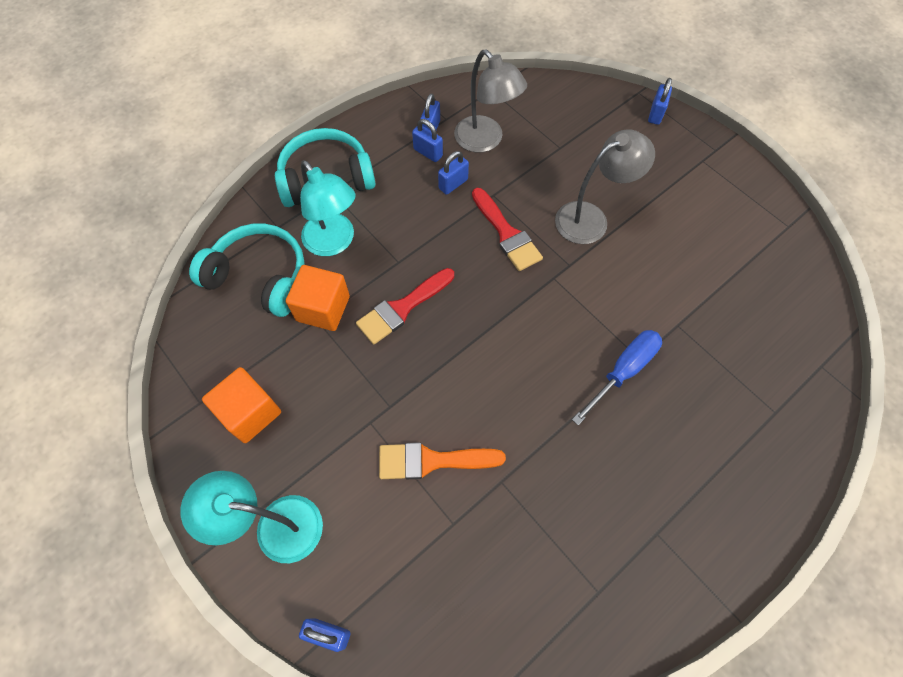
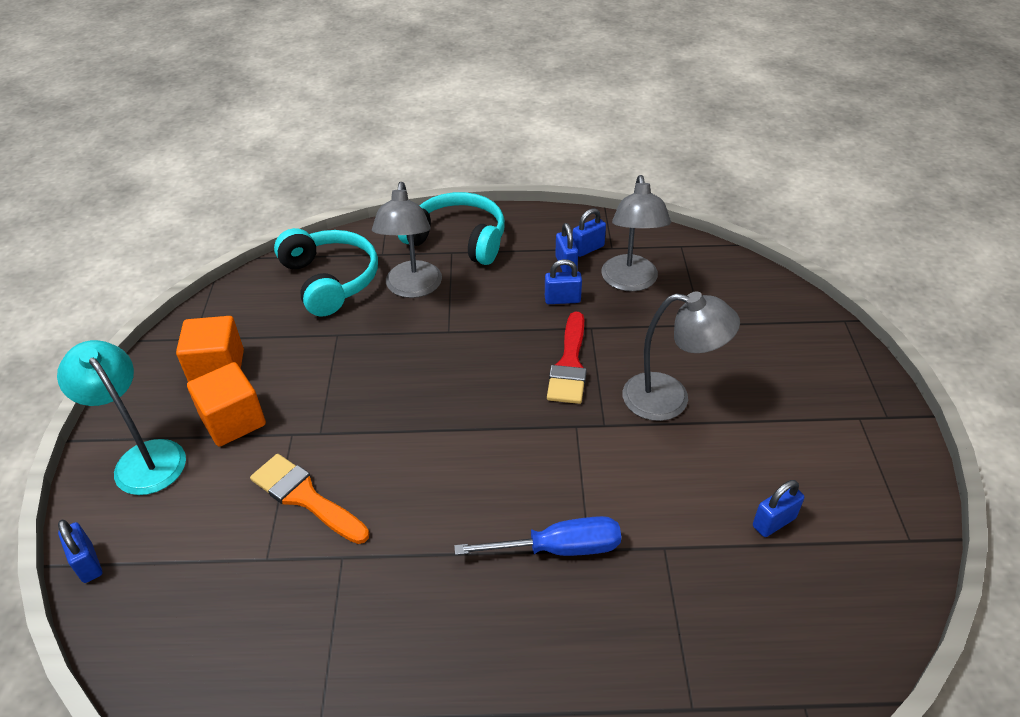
camera: 40 degrees right, 20 degrees down
orange cube [286,265,350,331] -> orange cube moved to [187,362,266,447]
turquoise lamp [300,160,355,256] -> grey lamp [372,182,442,298]
red brush [356,268,454,344] -> none
blue padlock [648,78,672,125] -> blue padlock moved to [753,480,804,537]

